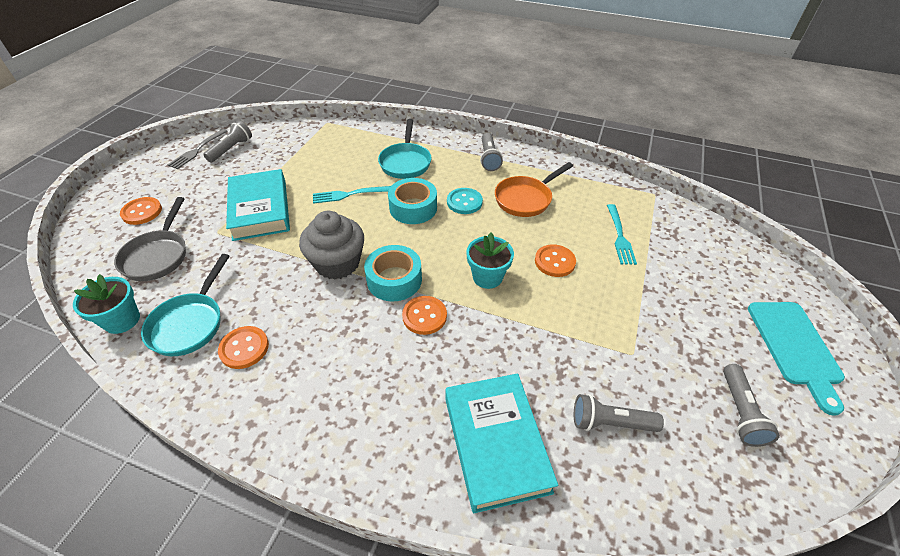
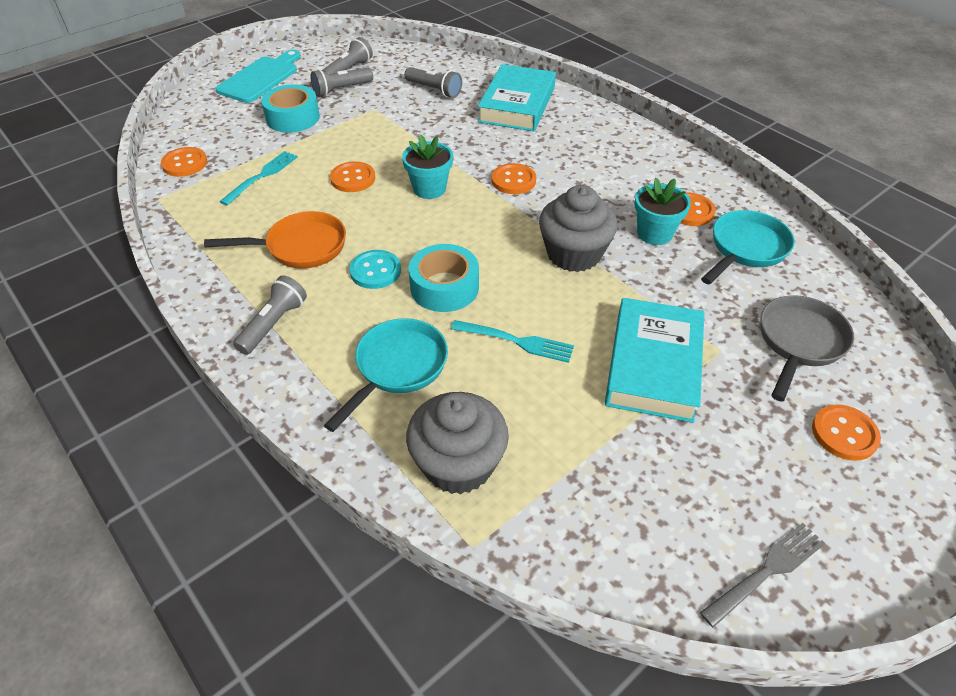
camera: 150 degrees left, 0 degrees up
turquoise flower pot [73,274,140,334] -> turquoise flower pot moved to [635,178,691,245]
grey flashlight [203,121,252,162] -> grey flashlight moved to [311,68,373,97]
turquoise tape [364,245,422,302] -> turquoise tape moved to [261,85,320,133]
none -> orange button [161,147,207,177]
none -> grey cupcake [406,392,509,494]

